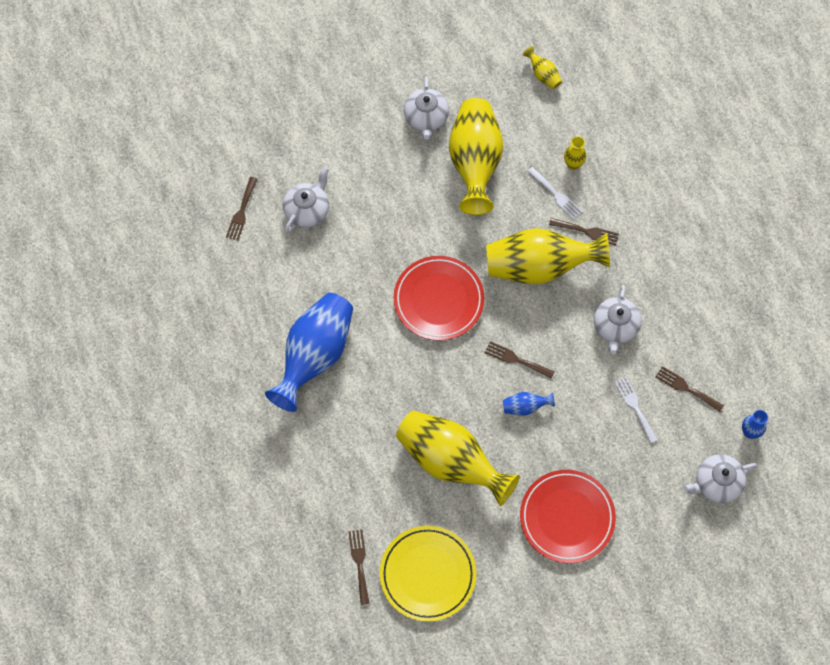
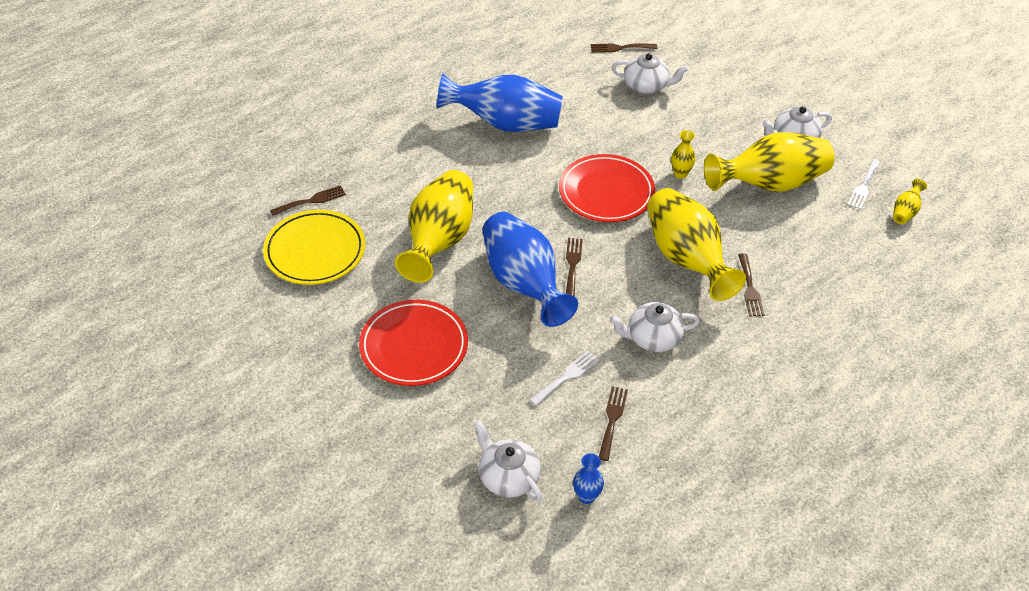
camera: 70 degrees right, 20 degrees down
blue vase [503,392,555,416] -> blue vase [483,212,578,327], size x2.43
white fork [527,167,583,220] -> white fork moved to [847,159,880,209]
yellow vase [564,136,586,170] -> yellow vase moved to [671,130,696,179]

